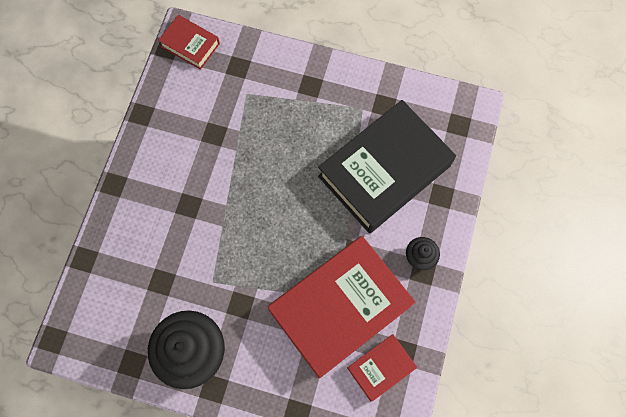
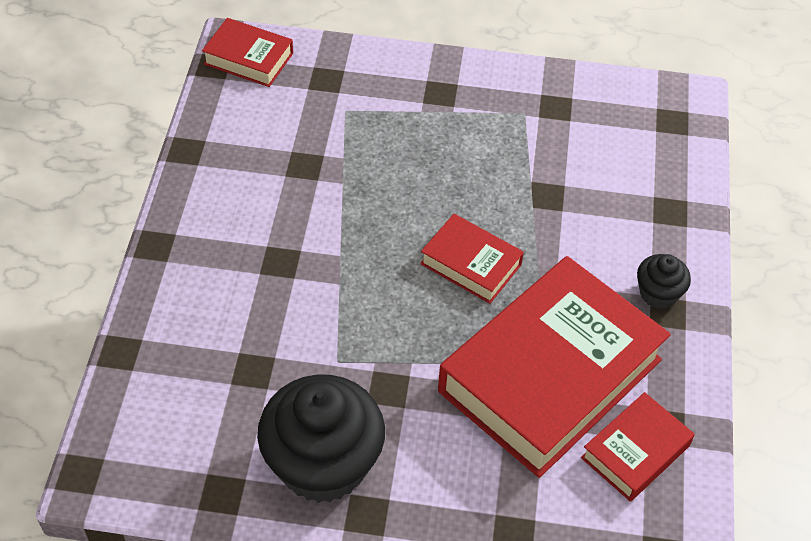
camera: 10 degrees left, 20 degrees down
black book [318,100,456,233] -> none
none -> red book [420,214,524,304]

